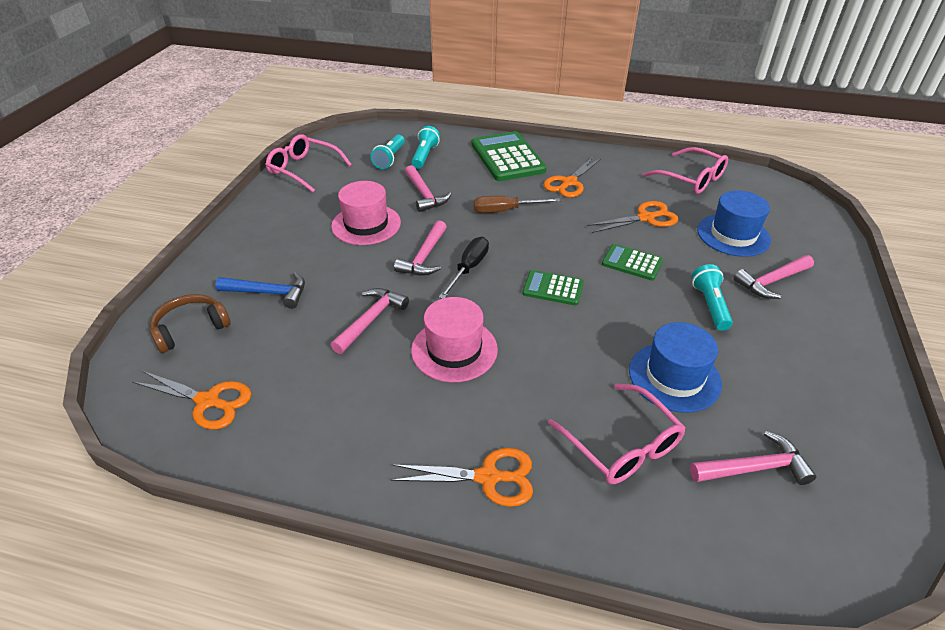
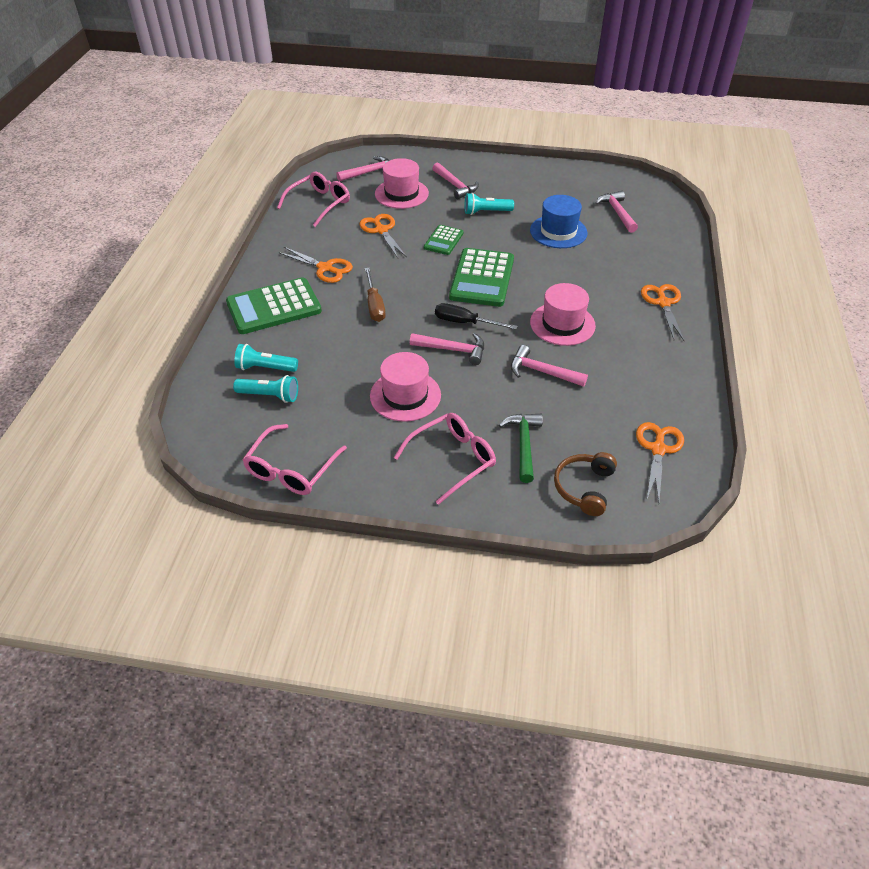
camera: 95 degrees left, 5 degrees up
brown headphones [150,294,231,353] -> brown headphones turned 60 degrees clockwise [554,452,617,516]
blue hammer [215,272,305,309] -> green hammer [499,414,543,483]
pink hammer [405,165,451,212] -> pink hammer moved to [336,156,389,182]
green calculator [522,270,584,306] -> green calculator [449,248,514,307], size x1.84
pink glasses [548,384,686,484] -> pink glasses moved to [394,413,496,505]
blue hat [697,190,771,257] -> pink hat [375,158,429,209]

